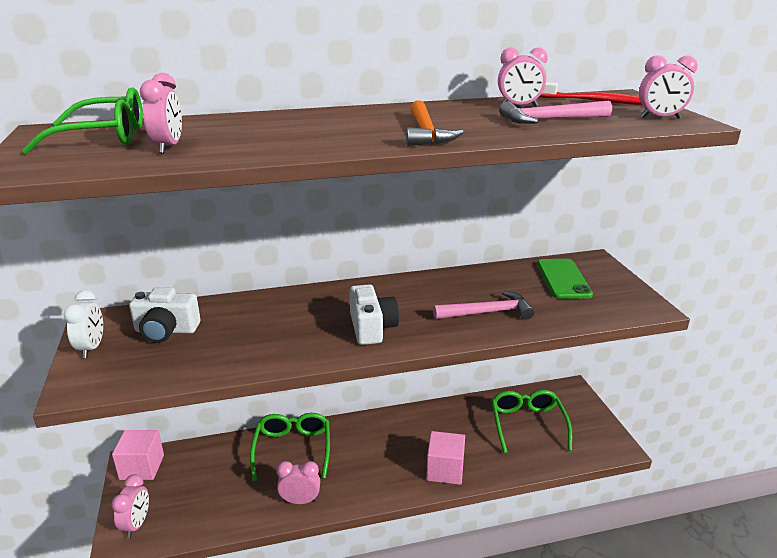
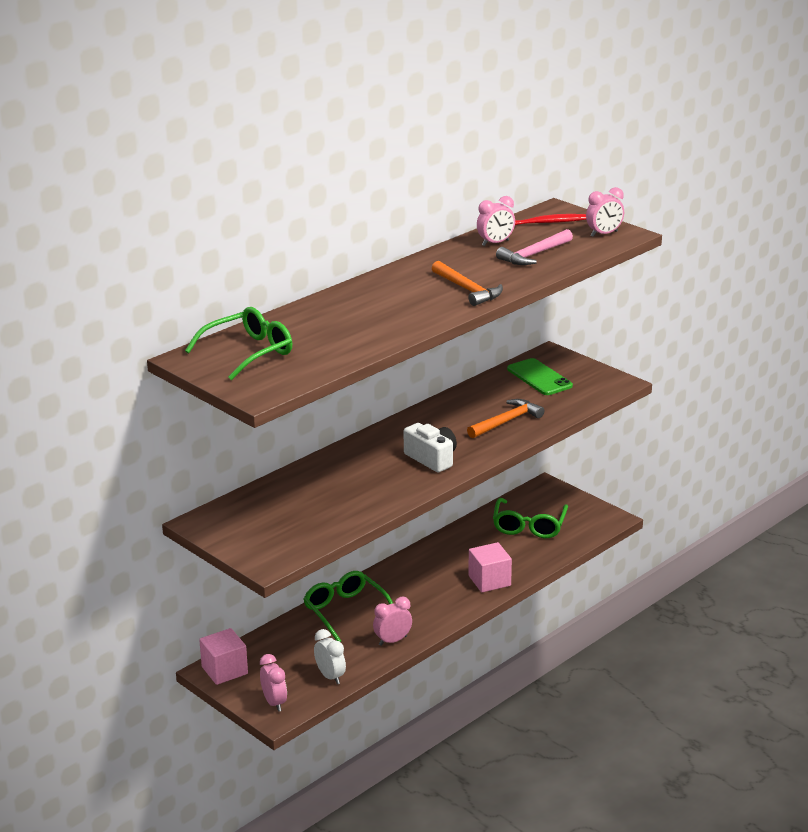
camera: 30 degrees left, 0 degrees up
white clock [64,290,103,358] -> white clock moved to [314,629,346,684]
white camera [129,287,201,343] -> none
pink clock [140,73,182,154] -> none
pink hammer [433,290,534,319] -> orange hammer [467,399,544,438]
green glasses [491,390,572,453] -> green glasses turned 135 degrees counterclockwise [493,498,568,538]

